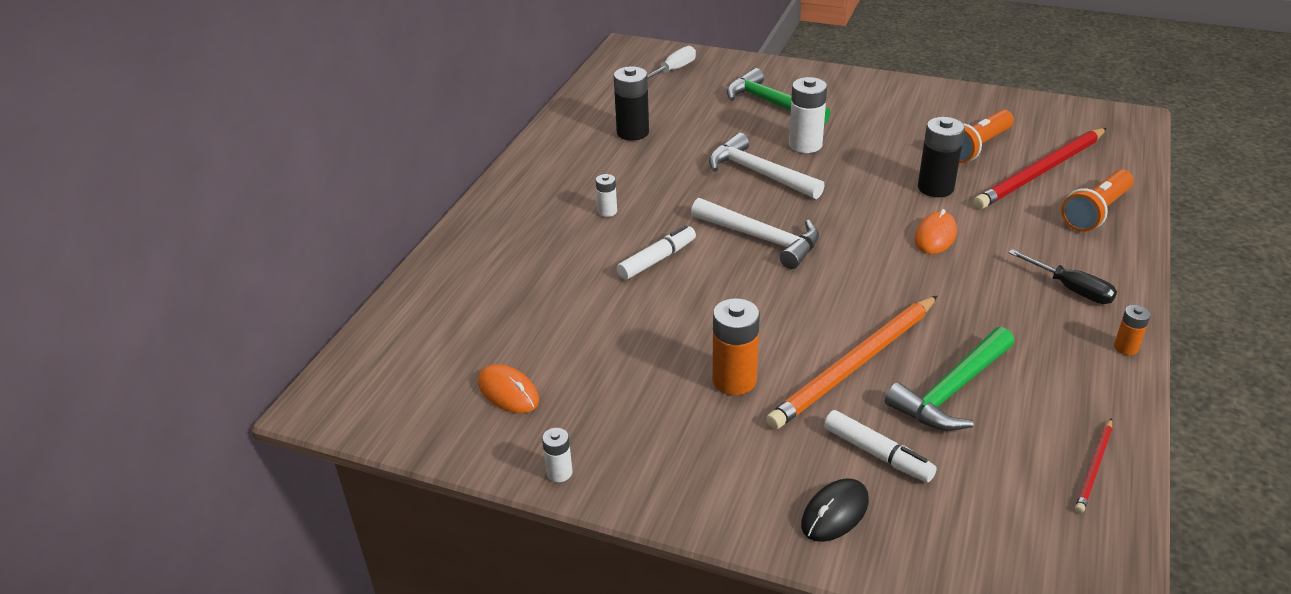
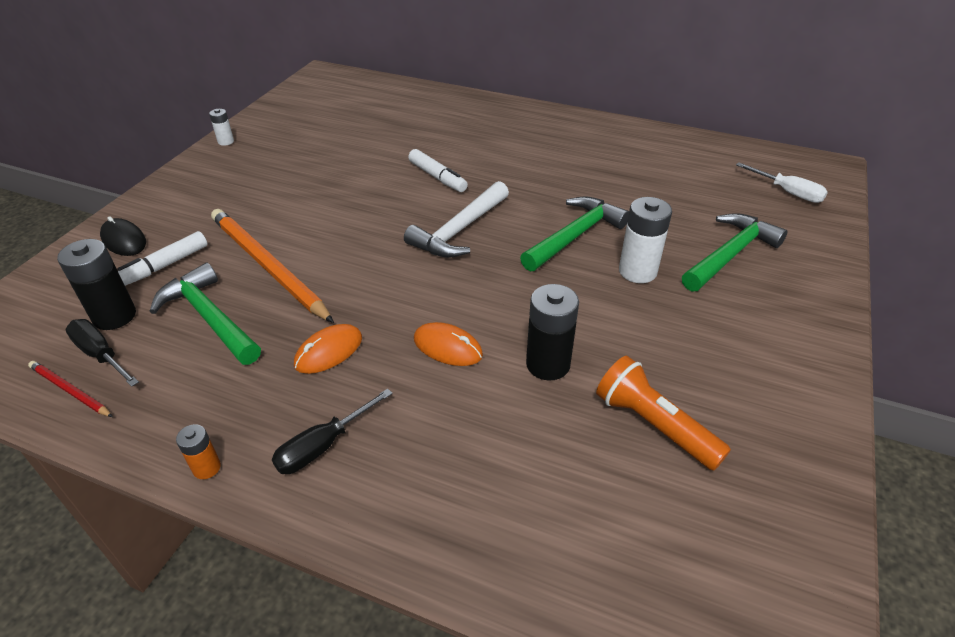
camera: 90 degrees right, 5 degrees up
orange mouse [478,364,539,413] -> orange mouse moved to [294,324,362,374]
white battery [596,174,617,217] -> none
black battery [614,66,649,141] -> black battery moved to [57,239,136,330]
white hammer [709,133,825,199] -> green hammer [520,197,629,272]
orange battery [712,298,760,395] -> none
red pencil [974,128,1107,209] -> none
orange flashlight [1061,170,1134,232] -> none
none -> black screwdriver [65,319,139,387]

